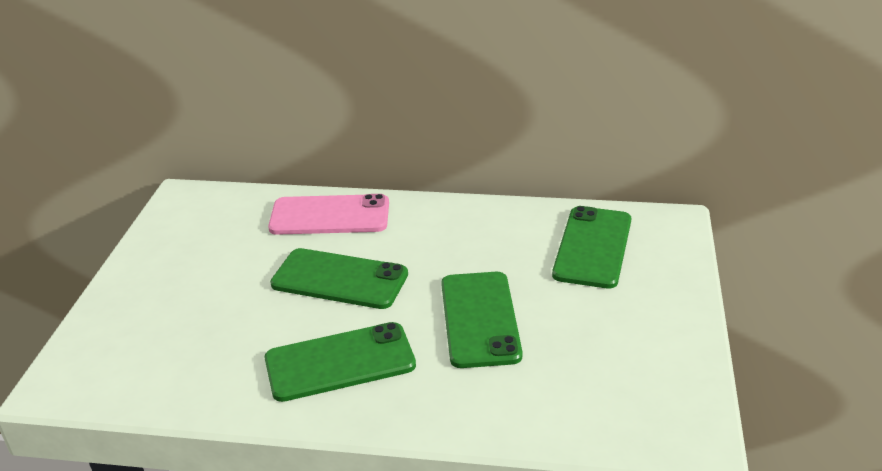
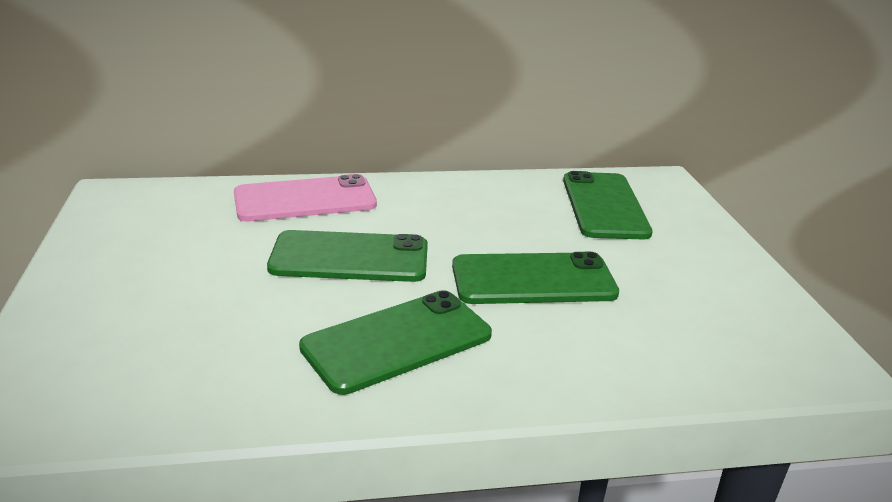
camera: 20 degrees left, 5 degrees down
green phone [441,272,522,368] -> green phone turned 75 degrees counterclockwise [452,252,619,304]

